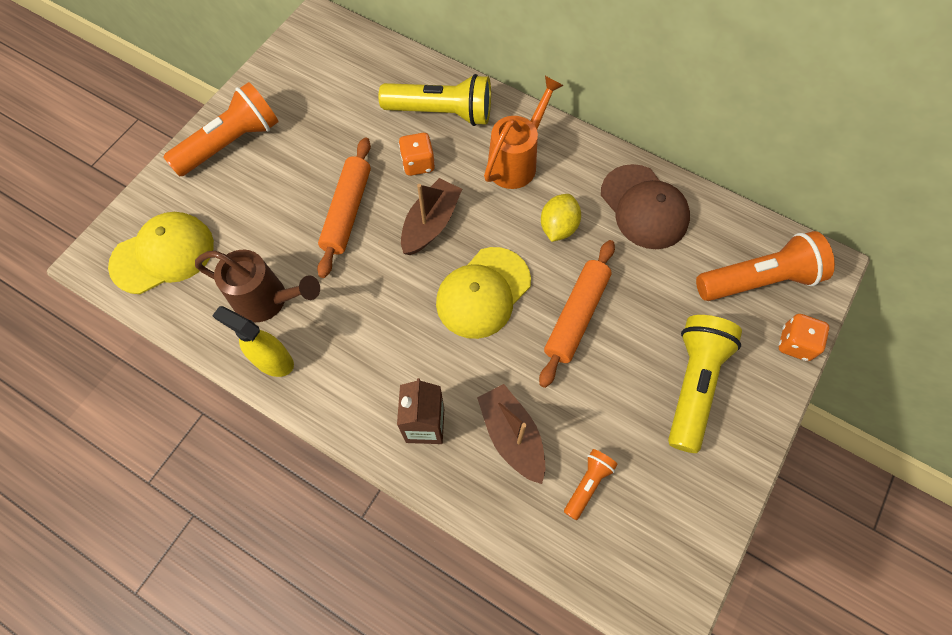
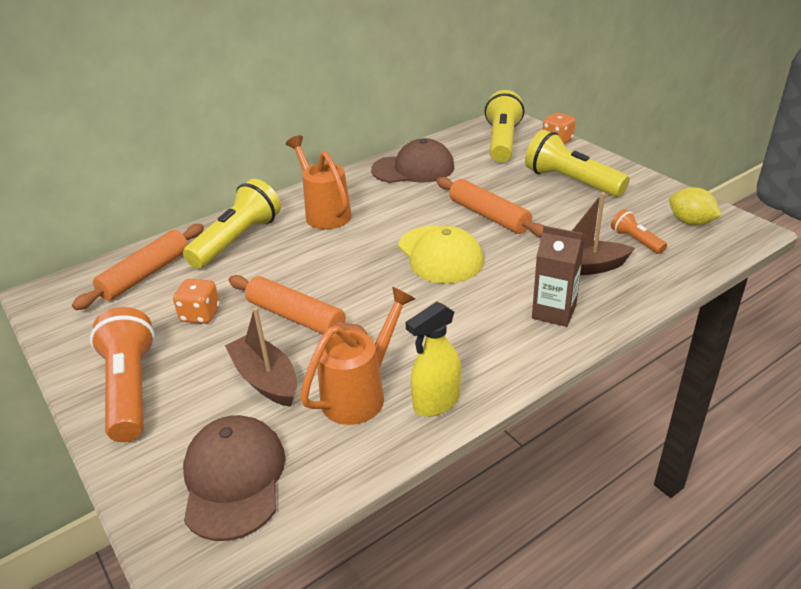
camera: 65 degrees left, 30 degrees down
yellow cap [108,212,214,294] -> brown cap [183,415,286,541]
brown watering can [195,250,320,322] -> orange watering can [300,287,415,425]
orange dice [399,133,435,176] -> orange dice moved to [173,279,220,324]
brown boat [401,178,462,255] -> brown boat moved to [225,307,297,407]
yellow lemon [541,194,581,242] -> yellow lemon moved to [669,187,722,225]
orange flashlight [696,231,835,301] -> yellow flashlight [484,90,524,162]
none -> orange rolling pin [72,224,204,310]

